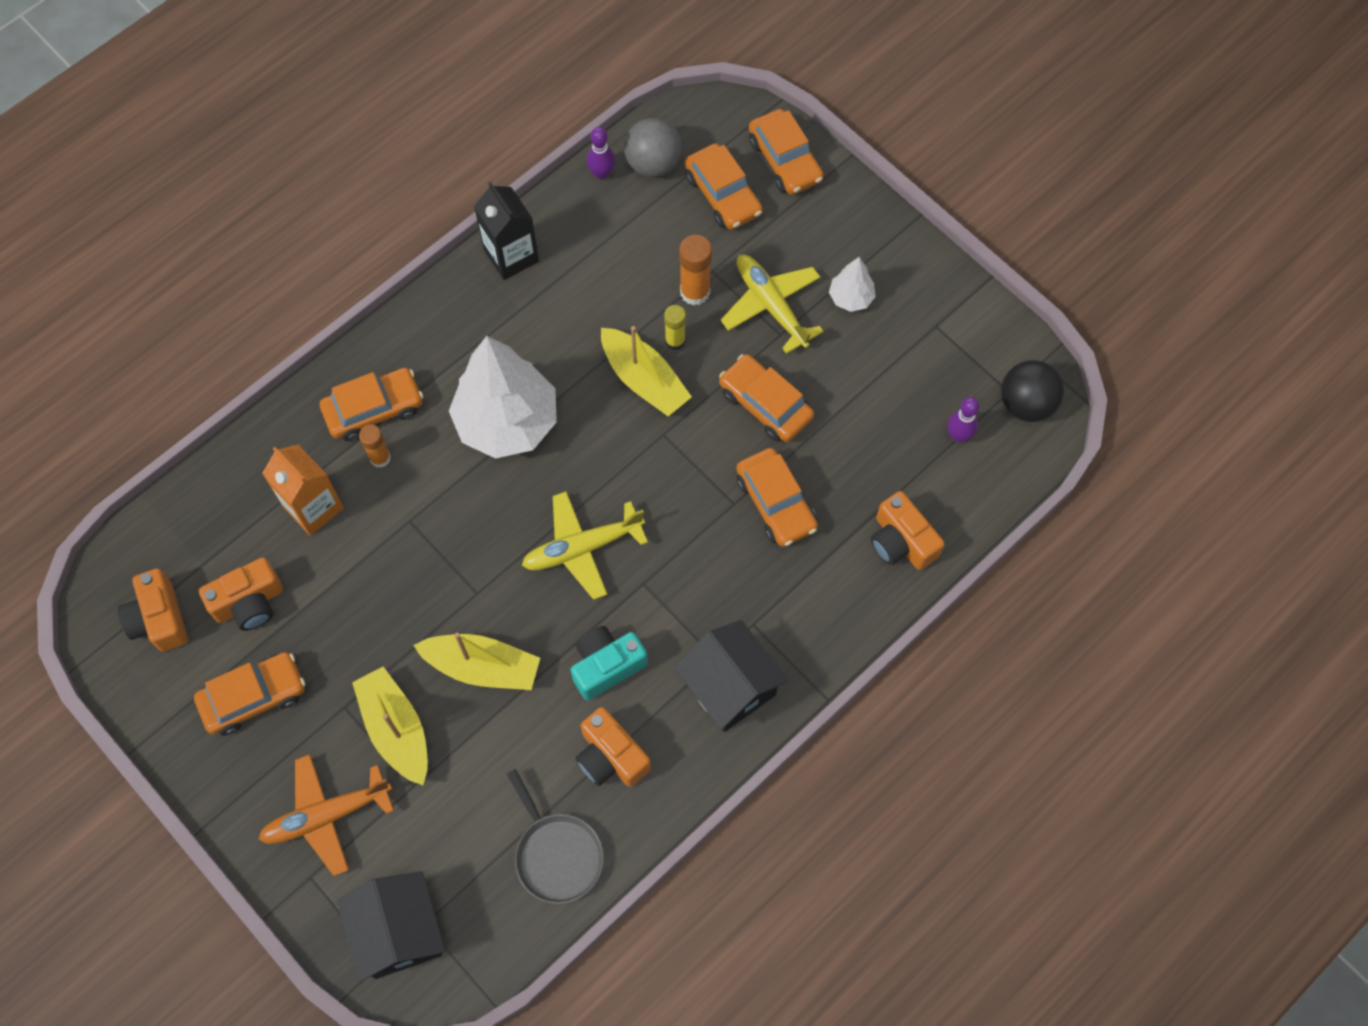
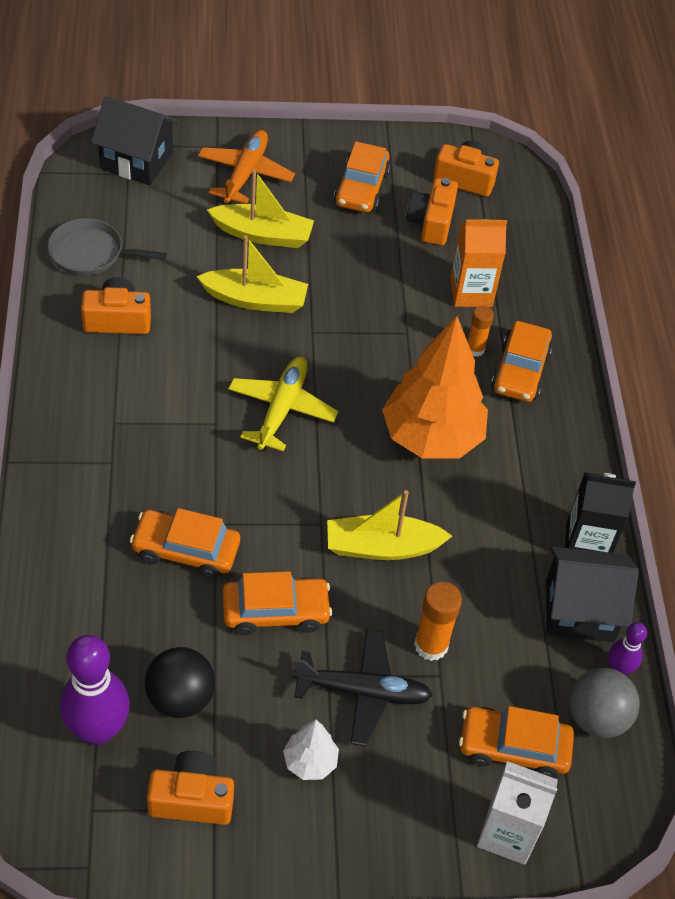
camera: 125 degrees right, 15 degrees down
yellow boat [413,633,540,690] -> yellow boat turned 135 degrees counterclockwise [196,235,308,313]
white tree [449,336,557,459] -> orange tree [382,316,488,459]
turquoise camera [570,626,648,700] -> none
yellow glue stick [664,305,686,350] -> none
black house [674,620,789,732] -> black house moved to [546,547,639,642]
yellow plane [720,255,824,354] -> black plane [293,629,433,746]
orange car [749,109,824,195] -> white carton [477,761,558,865]
orange camera [871,491,945,570] -> orange camera moved to [147,751,234,825]
purple bowling pin [947,397,980,443] -> purple bowling pin [60,635,130,745], size x1.93
black ball [1001,360,1064,422] -> black ball moved to [145,647,215,718]

